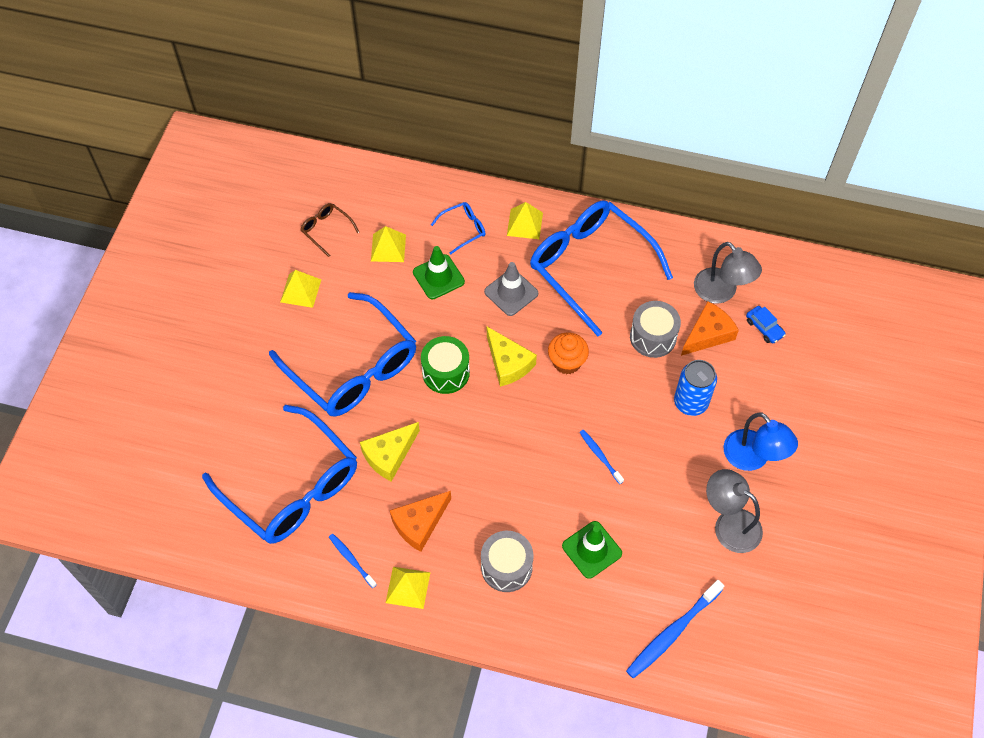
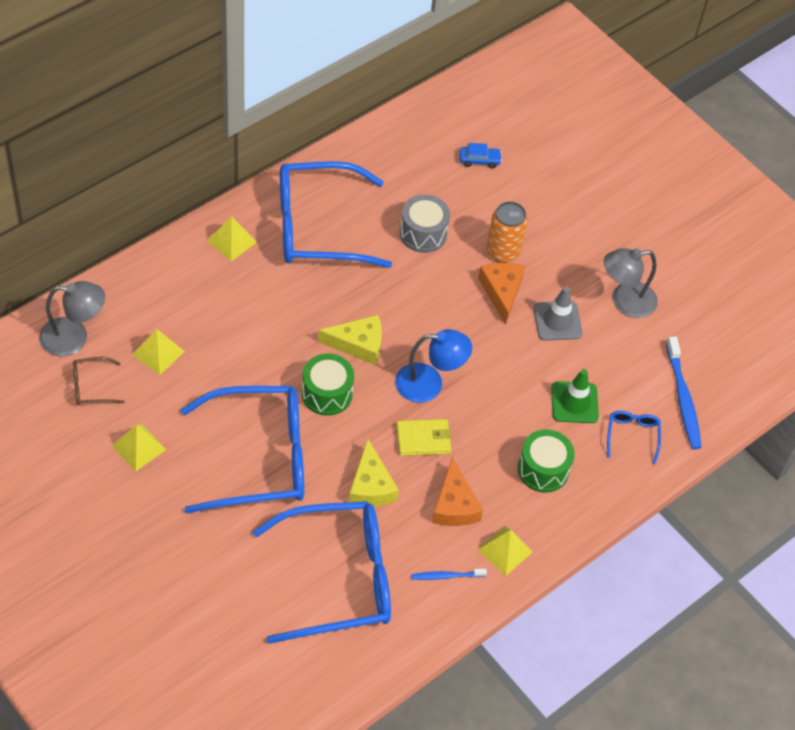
camera: 60 degrees left, 5 degrees down
green traffic cone [413,246,465,299] -> none
blue glasses [431,202,486,254] -> blue glasses moved to [607,411,661,464]
grey drum [481,531,534,592] -> green drum [518,429,575,493]
grey traffic cone [484,262,538,316] -> grey traffic cone moved to [534,287,583,341]
orange cupcake [548,332,589,374] -> none
blue toothbrush [579,430,624,484] -> none
blue can [674,360,717,416] -> orange can [486,201,528,263]
orange cheese [681,301,739,356] -> orange cheese moved to [478,263,525,325]
grey lamp [694,242,762,303] -> grey lamp moved to [39,281,105,356]
blue lamp [724,413,798,471] -> blue lamp moved to [395,329,472,403]
none -> yellow wallet [396,419,452,456]

